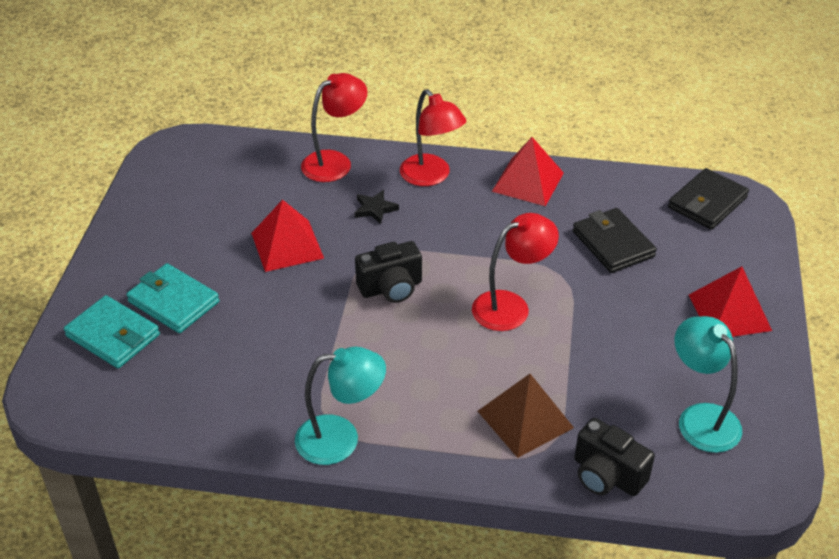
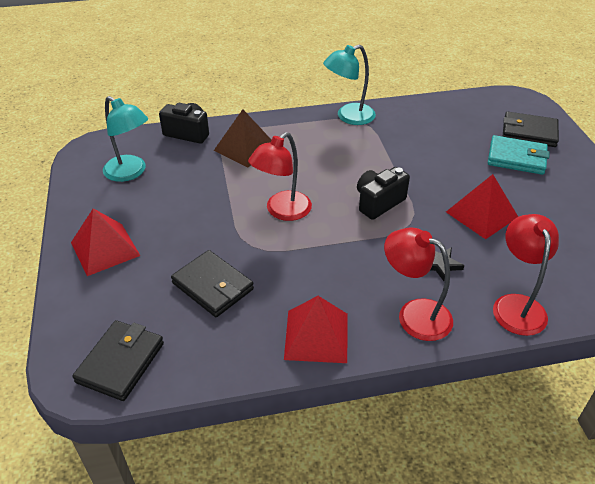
camera: 160 degrees right, 0 degrees up
turquoise wallet [64,295,160,368] -> black wallet [502,112,559,147]
red lamp [301,73,367,182] -> red lamp turned 150 degrees clockwise [493,214,559,336]

